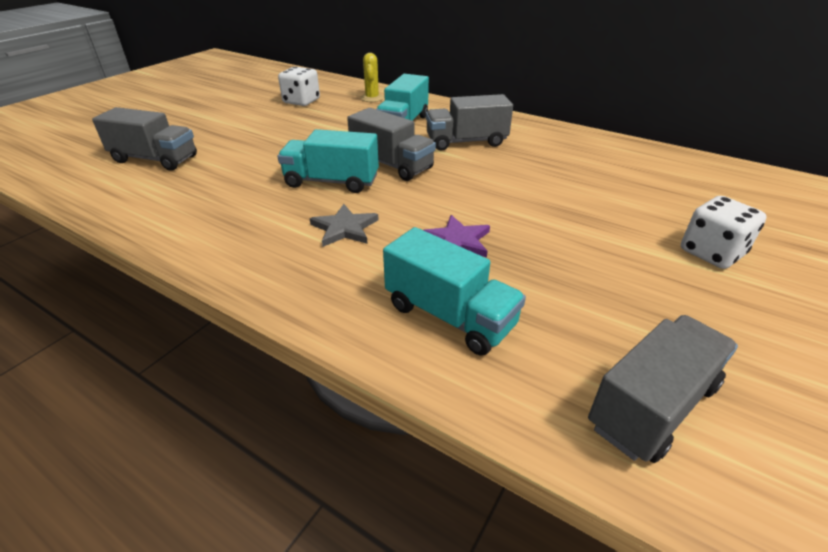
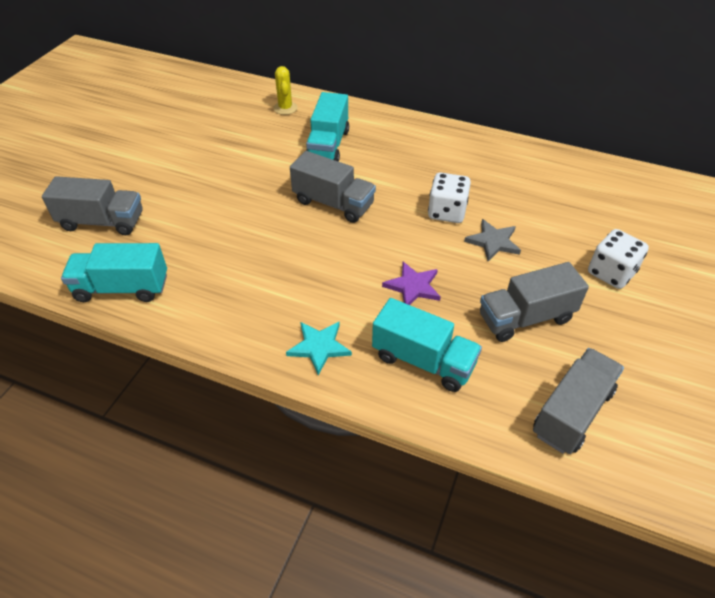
camera: 10 degrees left, 10 degrees up
white dice [278,66,320,106] -> white dice moved to [428,172,471,223]
turquoise truck [278,129,379,193] -> turquoise truck moved to [61,243,167,302]
grey star [310,204,379,247] -> grey star moved to [464,219,521,261]
grey truck [426,94,513,151] -> grey truck moved to [480,262,589,342]
none -> turquoise star [286,322,352,375]

